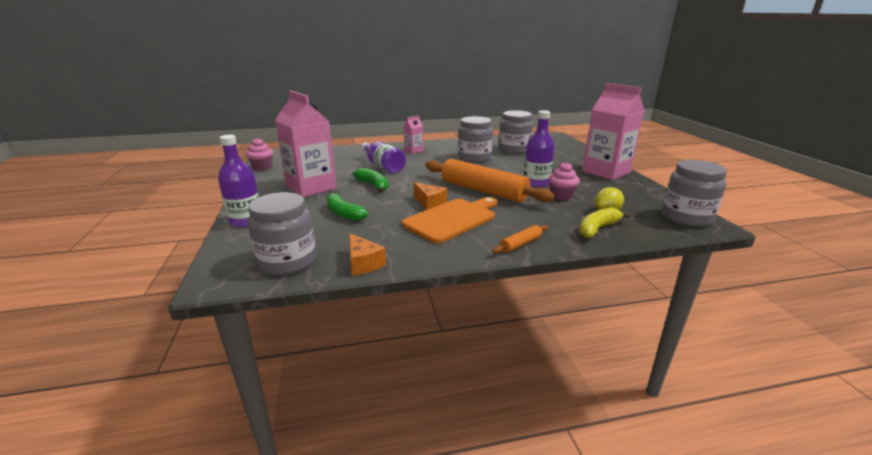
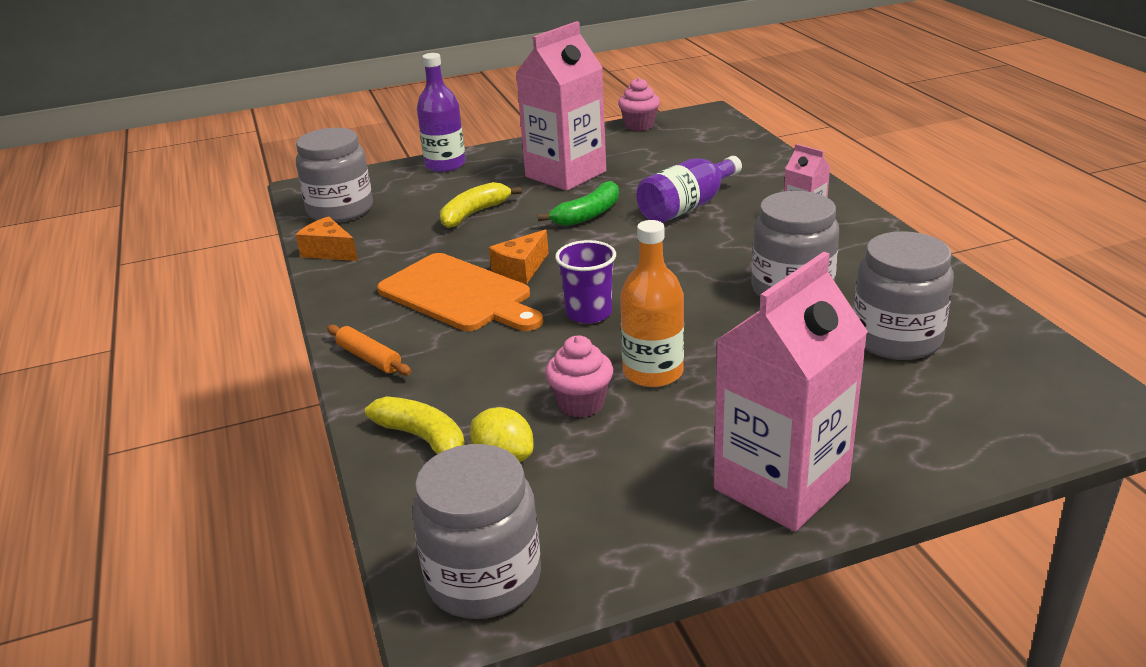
camera: 85 degrees right, 5 degrees up
green banana [327,191,369,221] -> yellow banana [440,182,522,228]
orange cheese [349,233,386,276] -> orange cheese turned 75 degrees clockwise [295,216,358,261]
orange rolling pin [425,159,555,202] -> purple cup [555,240,616,324]
purple bottle [524,110,555,187] -> orange bottle [620,220,684,387]

